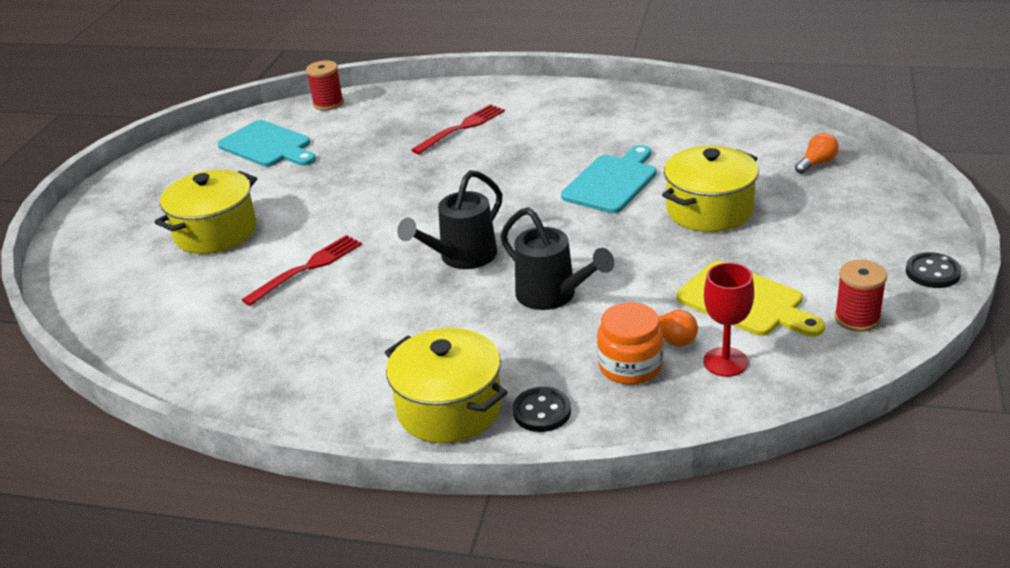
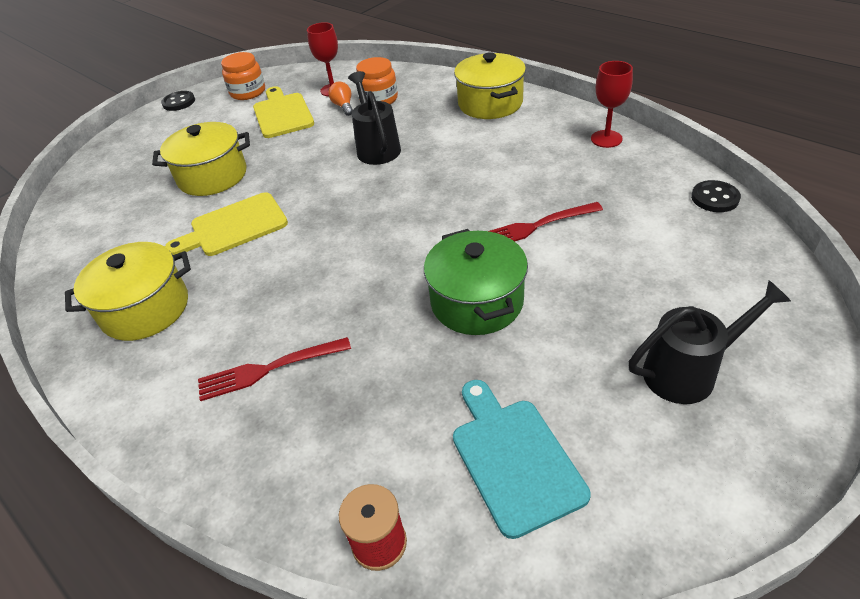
camera: 150 degrees left, 10 degrees up
yellow pot [154,170,257,254] -> yellow pot moved to [65,242,191,341]
black watering can [397,170,503,269] -> black watering can moved to [628,280,791,404]
black button [513,387,571,432] -> black button moved to [691,180,741,212]
turquoise cutting board [561,145,657,213] -> yellow cutting board [165,192,288,256]
orange light bulb [795,133,839,174] -> none
red spool [834,260,887,332] -> orange jar [221,52,265,100]
none -> green pot [424,229,528,335]
none -> red goblet [591,61,633,148]

